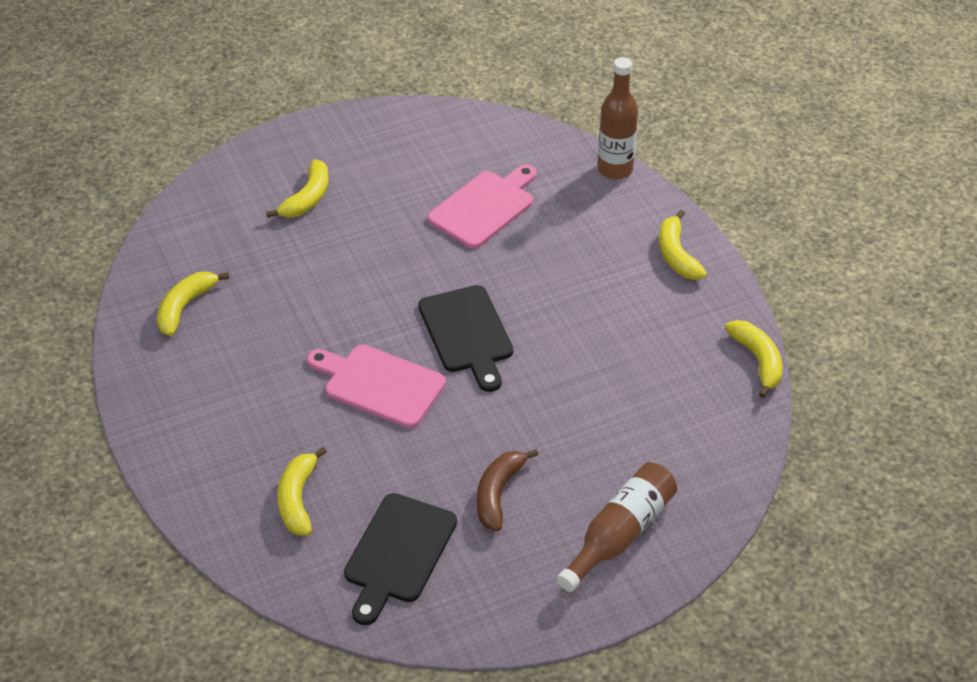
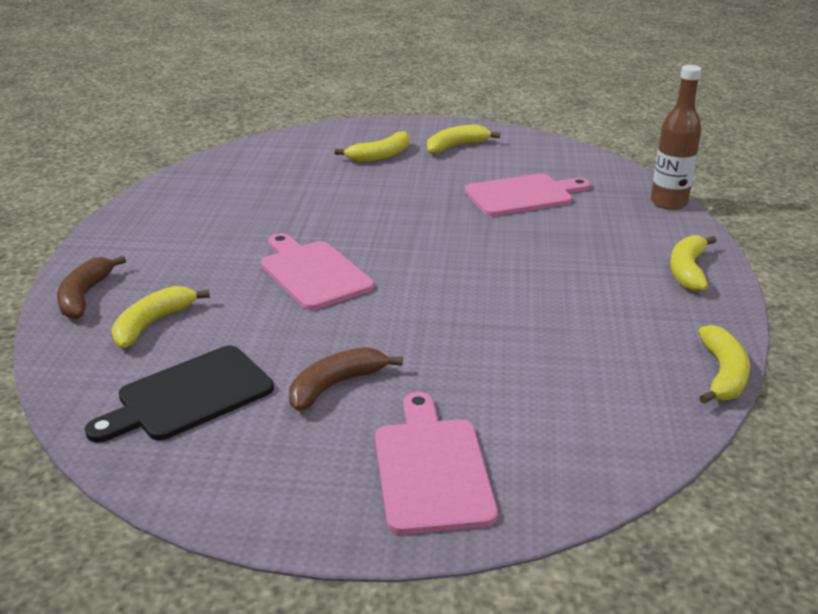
camera: 30 degrees right, 15 degrees down
yellow banana [157,272,229,336] -> yellow banana moved to [427,124,500,154]
black cutting board [418,285,513,392] -> none
brown bottle [557,462,677,592] -> pink cutting board [375,392,498,535]
none -> brown banana [57,256,126,319]

